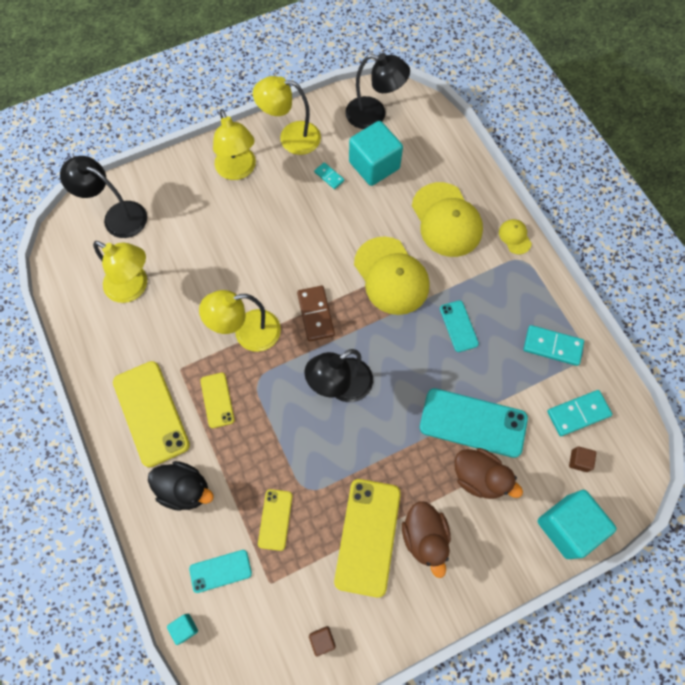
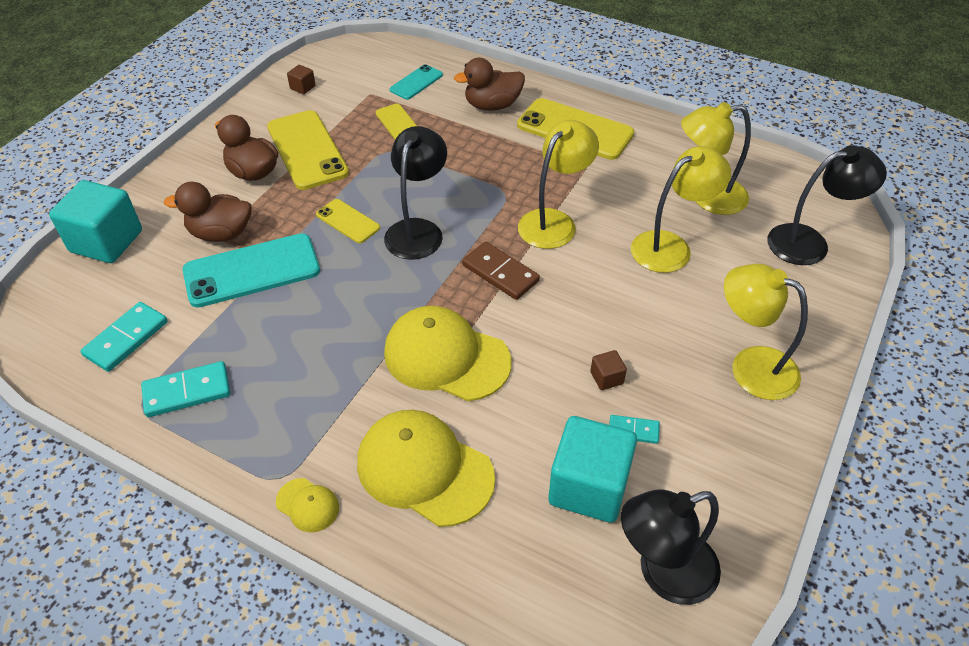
camera: 145 degrees right, 20 degrees down
black duck [148,461,214,511] -> brown duck [454,58,525,111]
turquoise cube [167,614,198,645] -> none
yellow phone [200,373,235,428] -> yellow phone moved to [316,199,380,243]
yellow lamp [253,76,321,155] -> yellow lamp moved to [631,146,731,273]
turquoise phone [440,300,479,352] -> none
brown cube [569,446,596,472] -> brown cube moved to [591,350,627,390]

